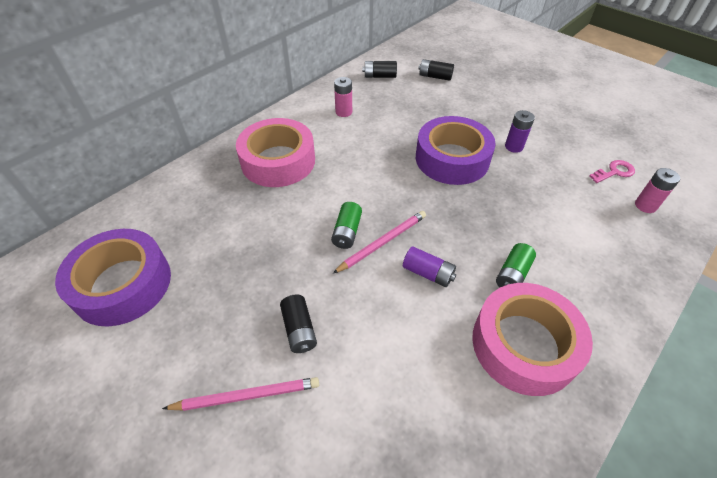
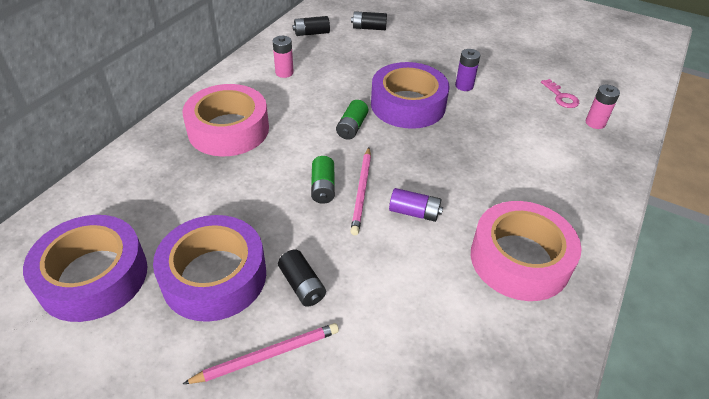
camera: 15 degrees left, 5 degrees down
pink pencil [333,211,426,274] -> pink pencil turned 150 degrees clockwise [350,147,371,235]
green battery [496,243,536,287] -> green battery moved to [336,100,368,140]
pink key [589,160,635,183] -> pink key turned 105 degrees clockwise [541,79,579,108]
none -> purple tape [153,215,266,322]

